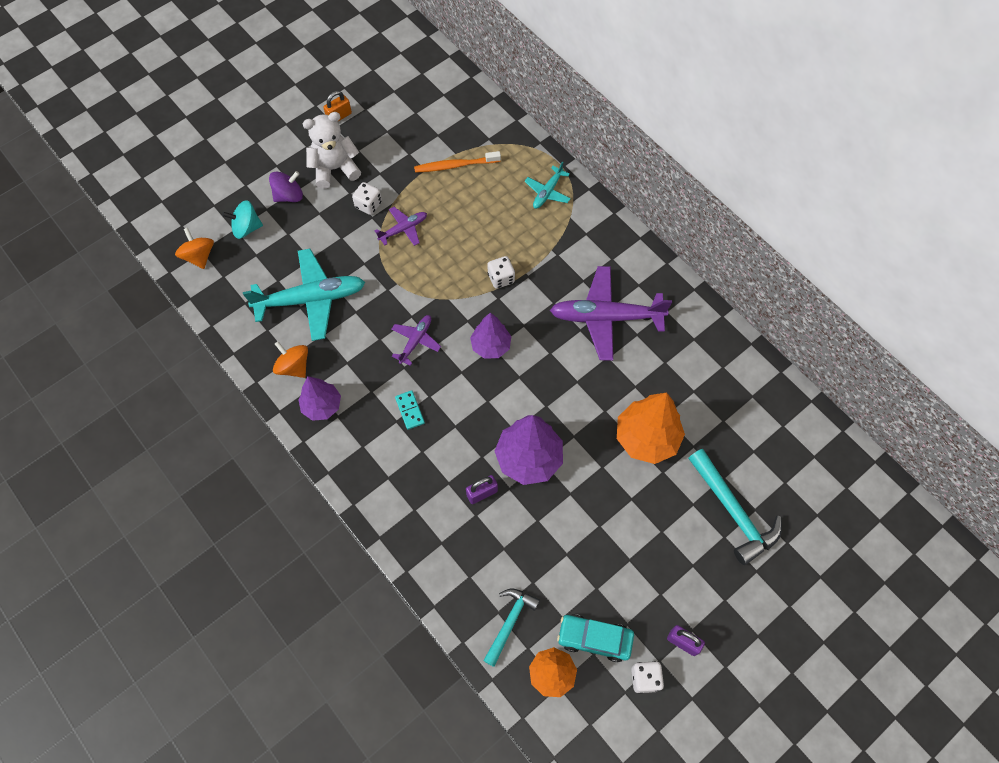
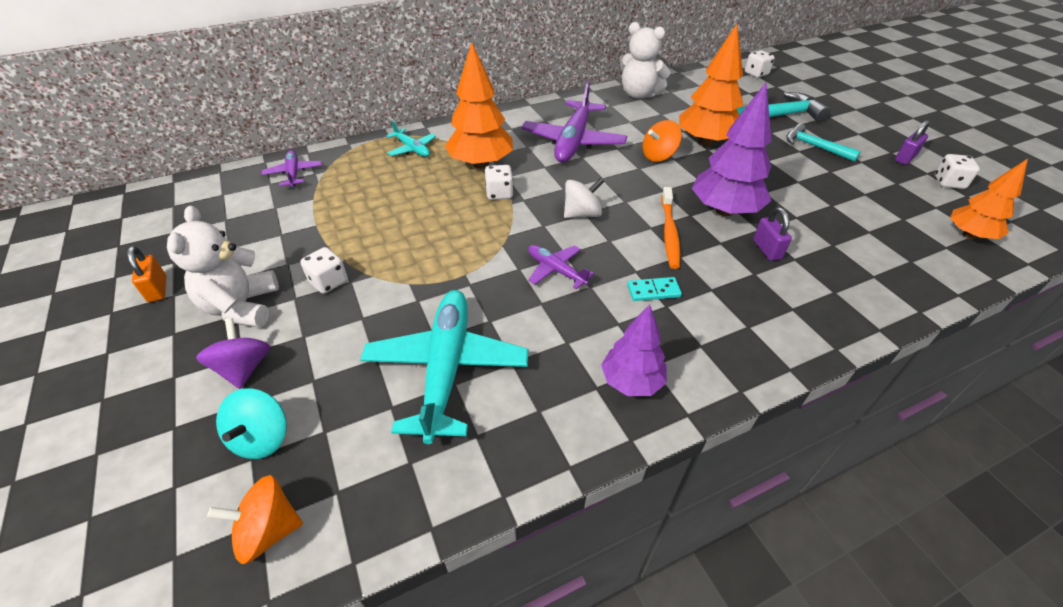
camera: 75 degrees left, 20 degrees down
orange spinning top [273,341,308,378] -> orange spinning top moved to [643,120,682,162]
purple plane [375,207,427,246] -> purple plane moved to [261,150,322,187]
orange toothbrush [414,151,501,173] -> orange toothbrush moved to [661,187,680,269]
purple tree [470,313,511,359] -> white spinning top [564,178,604,218]
turquoise hammer [483,588,540,667] -> turquoise hammer moved to [786,123,861,162]
turquoise car [557,614,634,662] -> none
none -> orange tree [445,42,513,169]
none -> white teddy bear [620,22,671,99]
none -> white dice [745,50,775,78]

